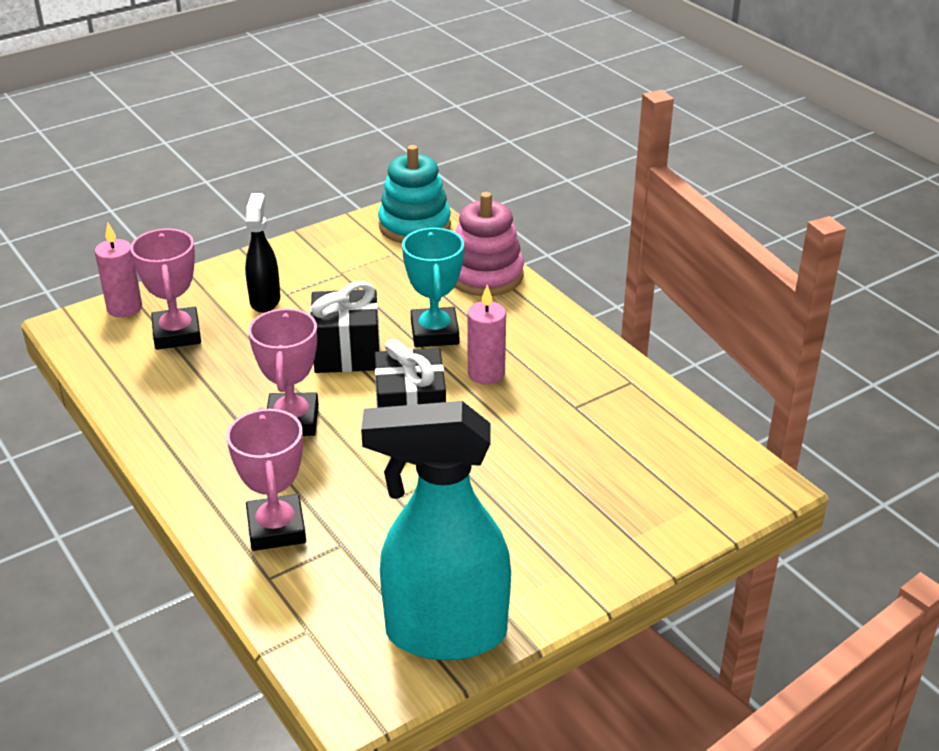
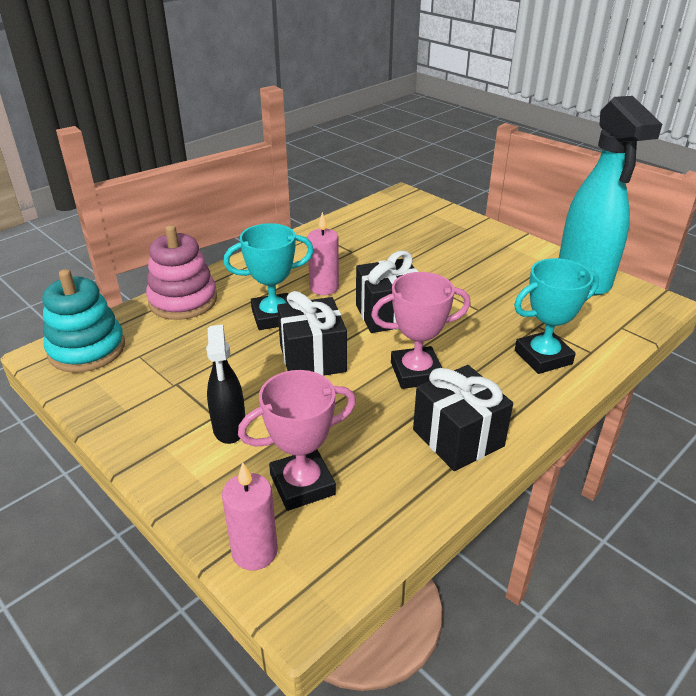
camera: 100 degrees left, 0 degrees up
pink trophy [226,408,306,551] -> turquoise trophy [514,258,599,374]
black spray bottle [245,193,280,313] -> black spray bottle turned 90 degrees counterclockwise [206,325,245,444]
none -> black gift [413,365,513,471]

